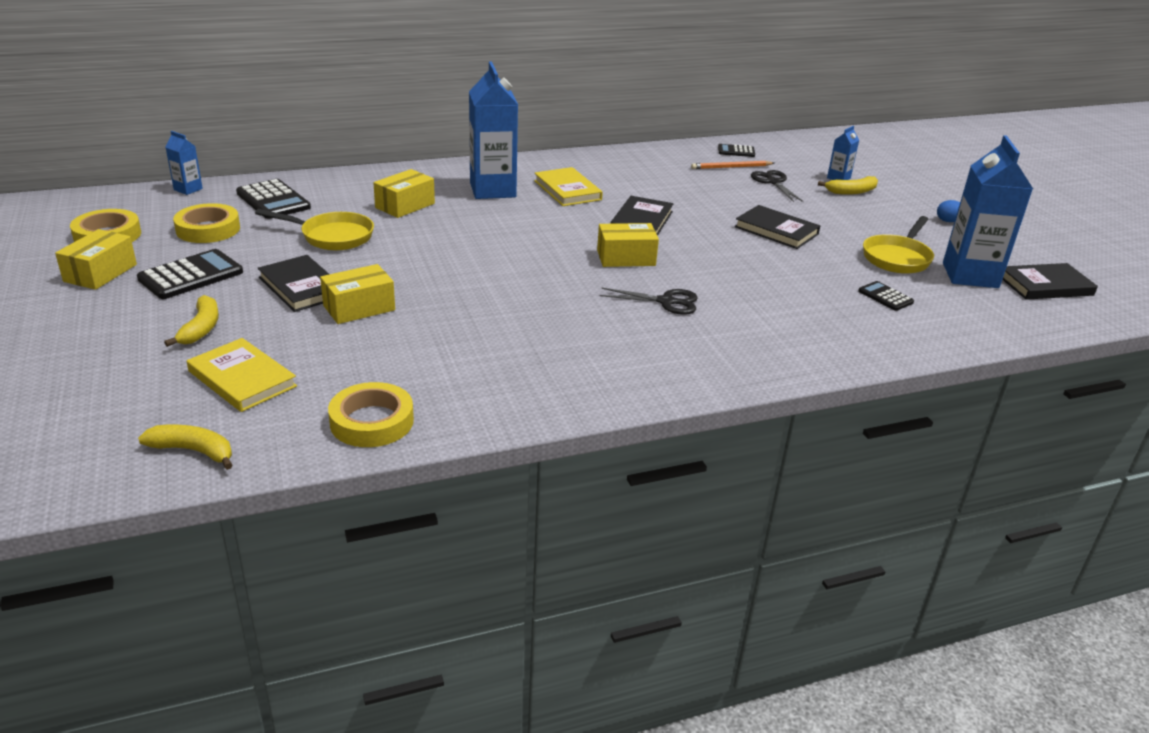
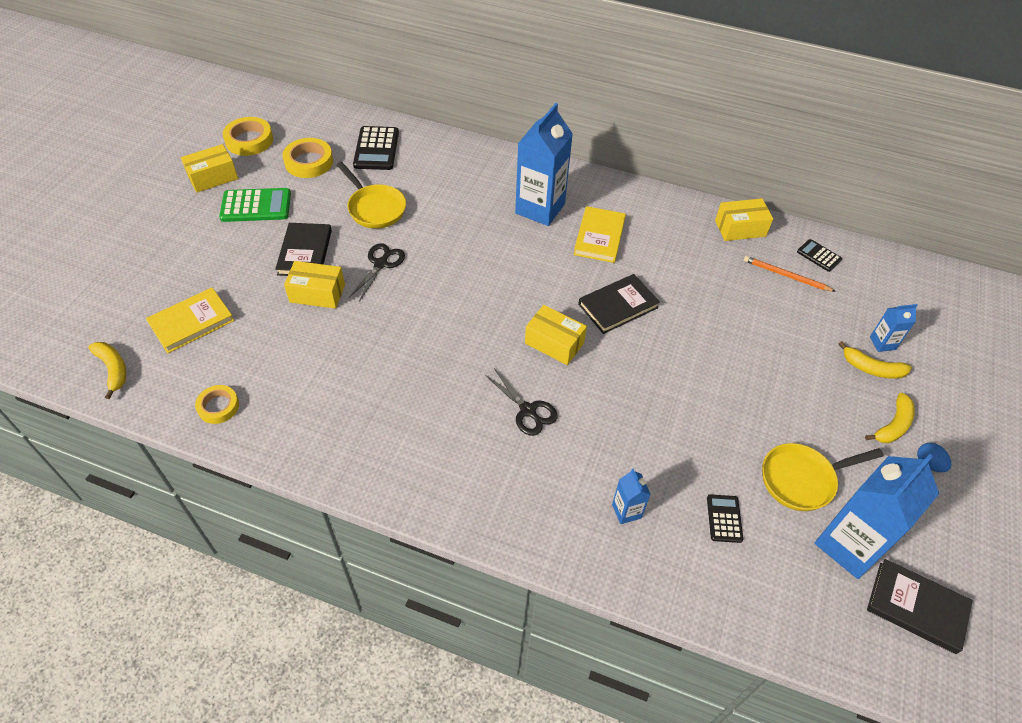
camera: 40 degrees right, 20 degrees up
black calculator [137,249,243,299] -> green calculator [219,188,291,222]
yellow banana [164,295,219,347] -> yellow banana moved to [865,393,915,443]
blue carton [166,131,203,195] -> blue carton moved to [612,469,651,524]
yellow book [187,338,297,412] -> yellow book turned 60 degrees clockwise [146,288,234,353]
yellow tape [328,382,414,447] -> yellow tape [195,385,239,424], size x0.65
yellow box [373,169,435,218] -> yellow box moved to [715,198,773,241]
black book [735,205,820,249] -> none
black scissors [751,170,804,202] -> black scissors moved to [349,243,405,302]

